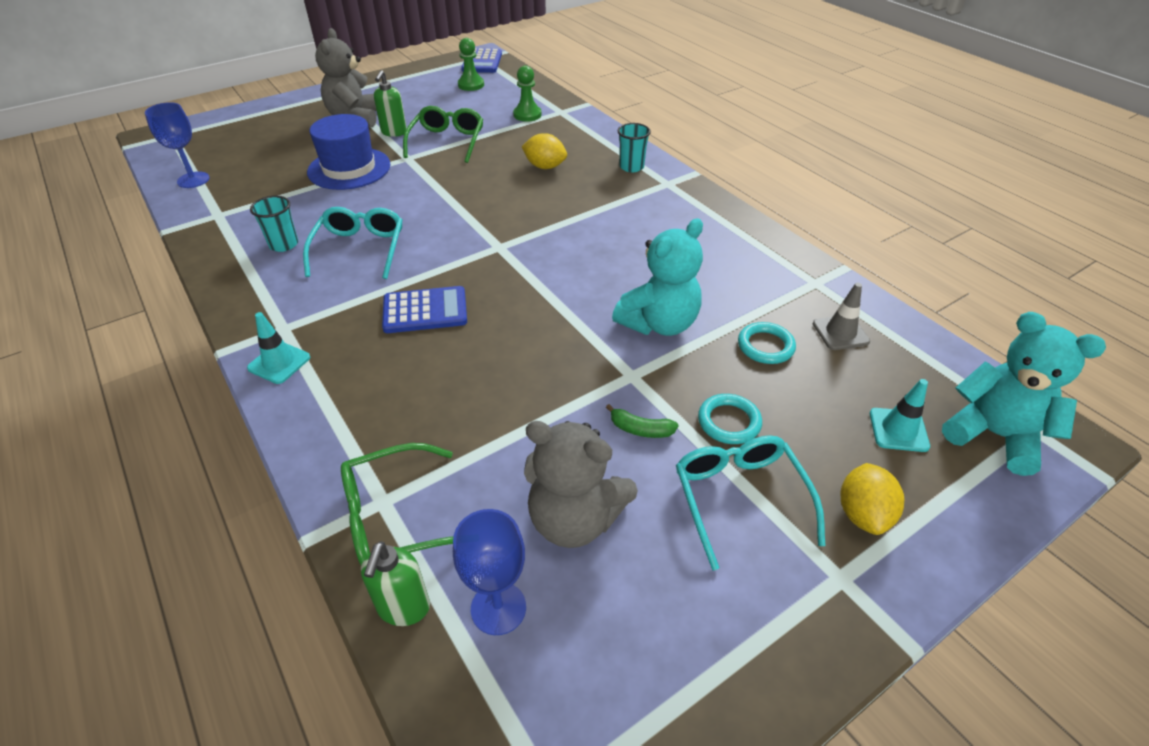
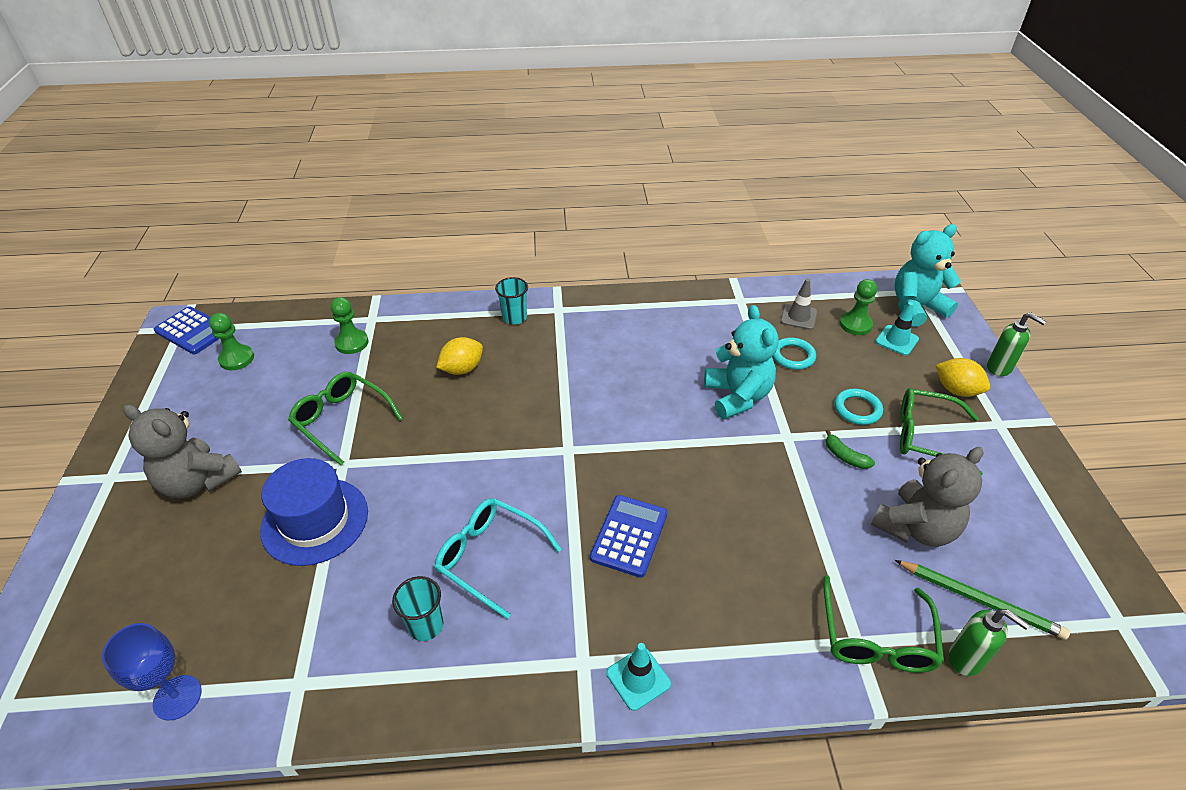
camera: 60 degrees left, 0 degrees up
green soap dispenser [374,70,407,137] -> green soap dispenser moved to [987,313,1046,376]
blue goblet [453,509,526,635] -> green pencil [895,560,1070,640]
green banana [606,404,678,438] -> green banana turned 90 degrees clockwise [826,429,875,469]
turquoise glasses [676,435,826,570] -> green glasses [900,388,983,476]
none -> green pawn [839,279,877,335]

